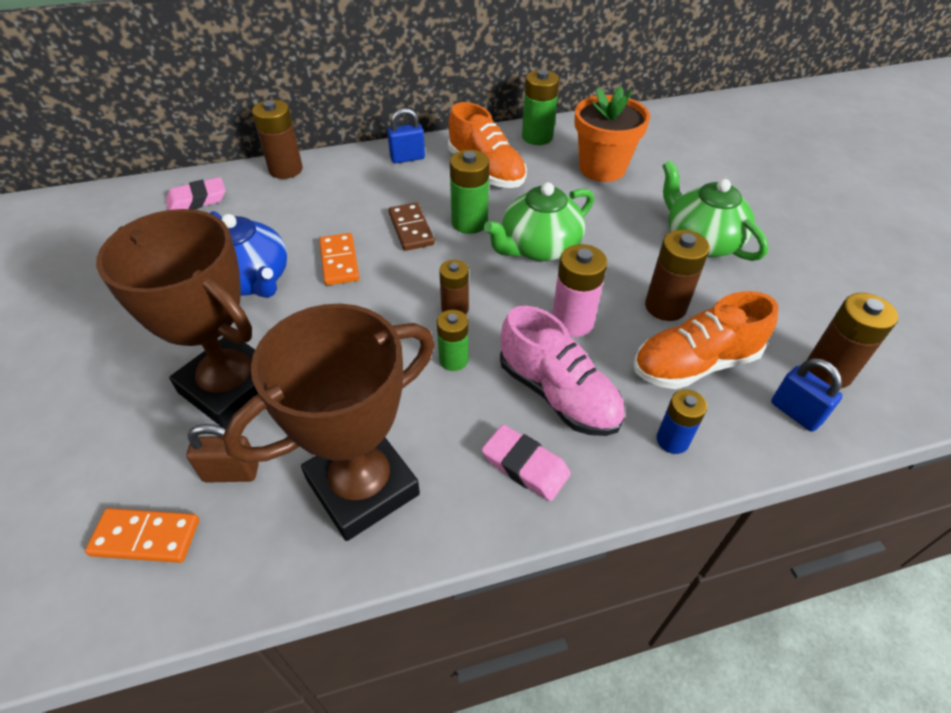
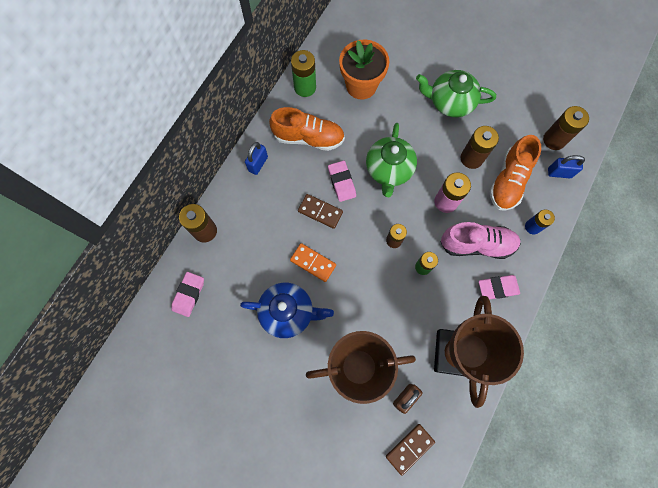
camera: 45 degrees left, 25 degrees up
orange domino [85,508,199,563] -> brown domino [386,424,435,476]
green battery [450,150,489,234] -> pink eraser [328,161,356,202]

